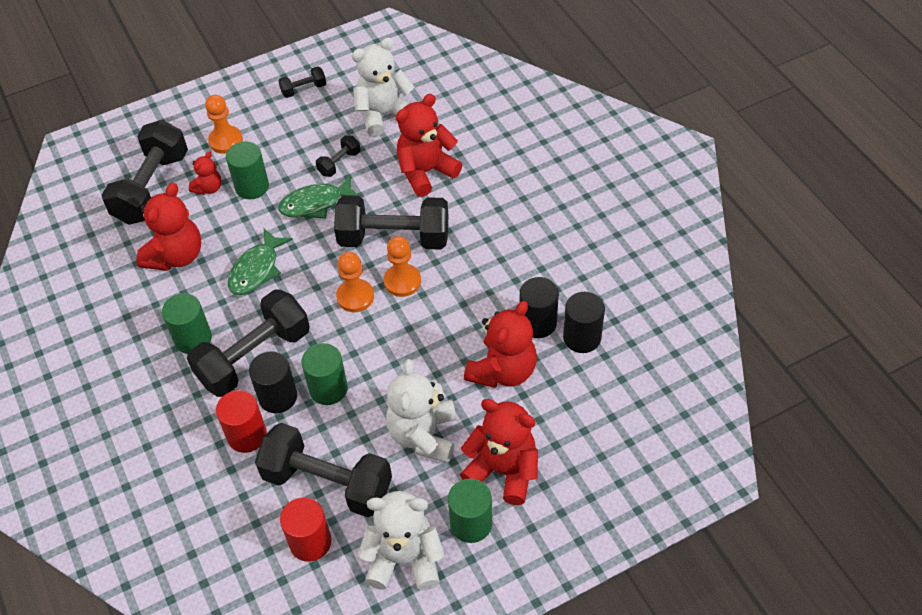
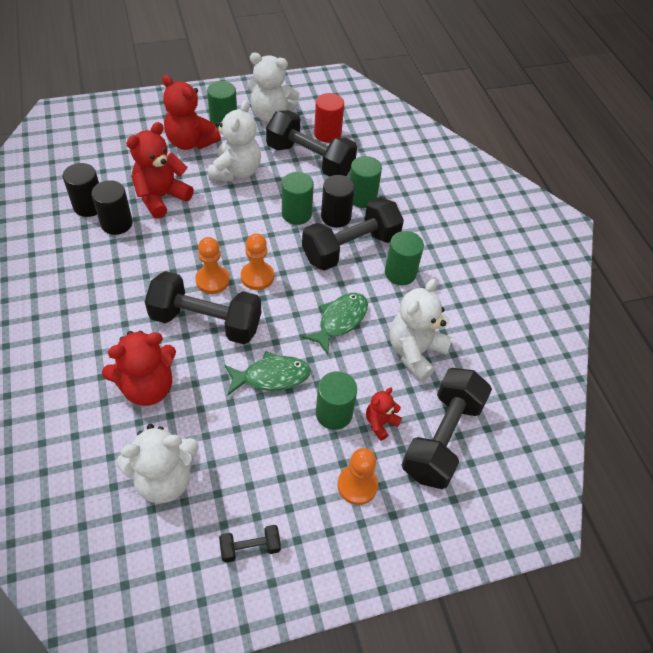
camera: 175 degrees left, 0 degrees up
red teddy bear [136,183,201,271] -> white teddy bear [390,279,452,381]
red cylinder [216,390,267,453] -> green cylinder [350,156,382,208]
black dumbbell [316,135,360,177] -> none

